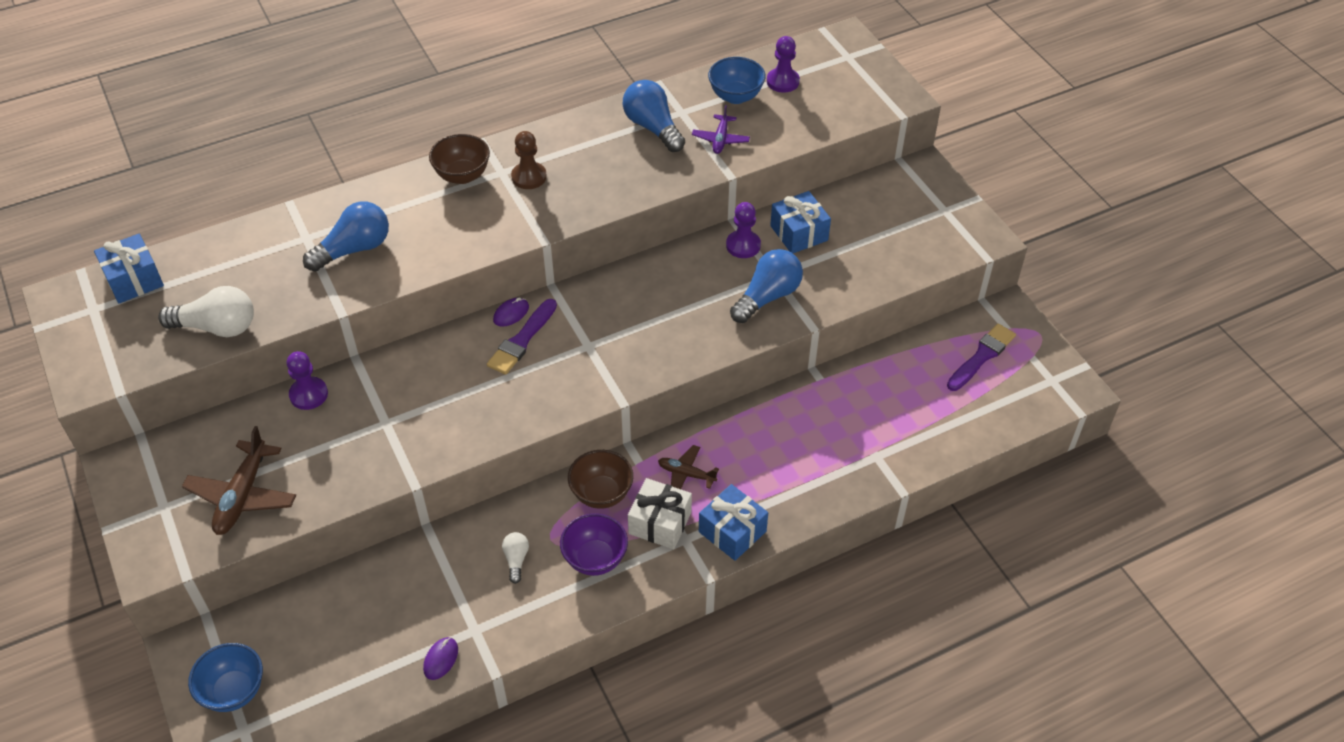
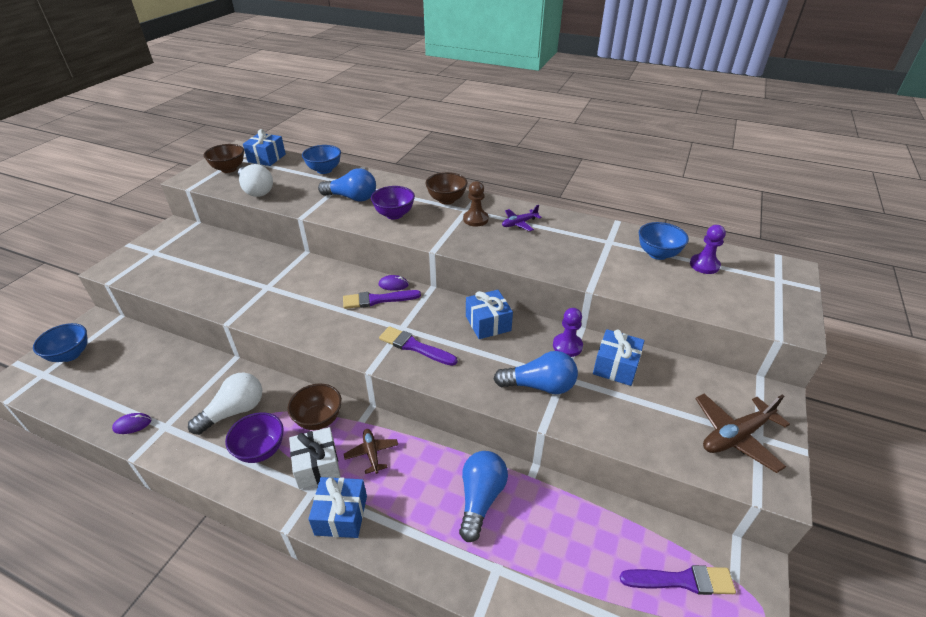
camera: 50 degrees right, 10 degrees down
brown plane [182,426,296,535] -> brown plane moved to [695,394,790,473]
purple pawn [286,351,328,410] -> none
white light bulb [502,532,529,584] -> white light bulb [188,372,262,435], size x1.94
blue light bulb [623,80,685,152] -> blue light bulb moved to [459,451,508,542]
purple plane [692,105,750,154] -> purple plane moved to [502,205,542,231]
none -> brown bowl [204,144,244,173]
none -> blue bowl [302,145,341,174]
none -> purple bowl [371,186,415,219]
none -> purple brush [379,326,457,366]
none -> blue gift [466,290,513,339]

